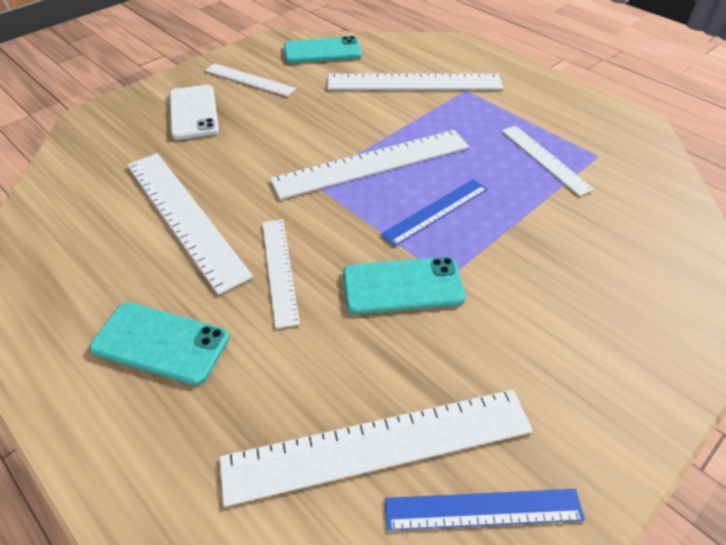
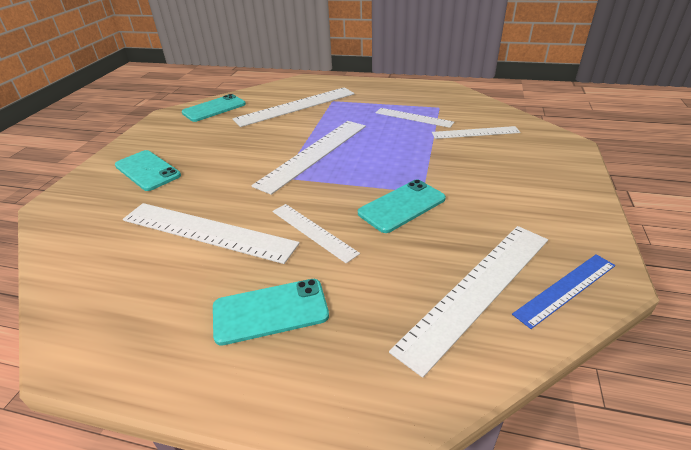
camera: 30 degrees left, 10 degrees down
white phone [170,85,219,140] -> turquoise phone [115,150,181,191]
white ruler [205,63,296,96] -> white ruler moved to [432,126,520,139]
blue ruler [380,179,488,247] -> none

